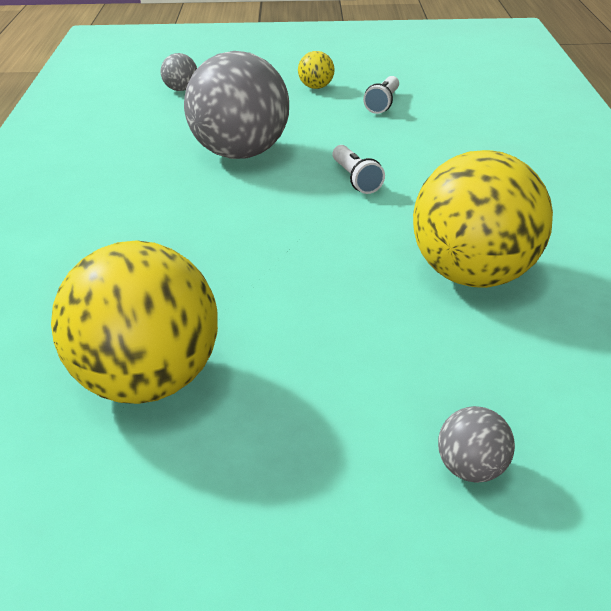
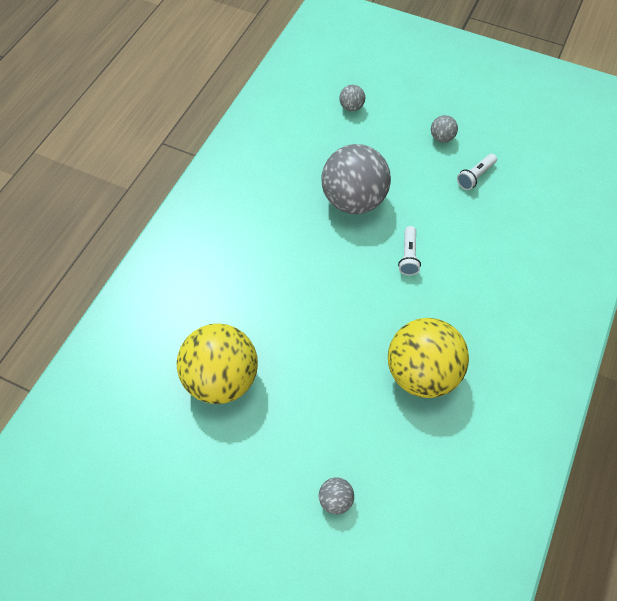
camera: 25 degrees right, 25 degrees up
yellow ball [298,51,335,89] -> grey ball [431,115,458,143]

